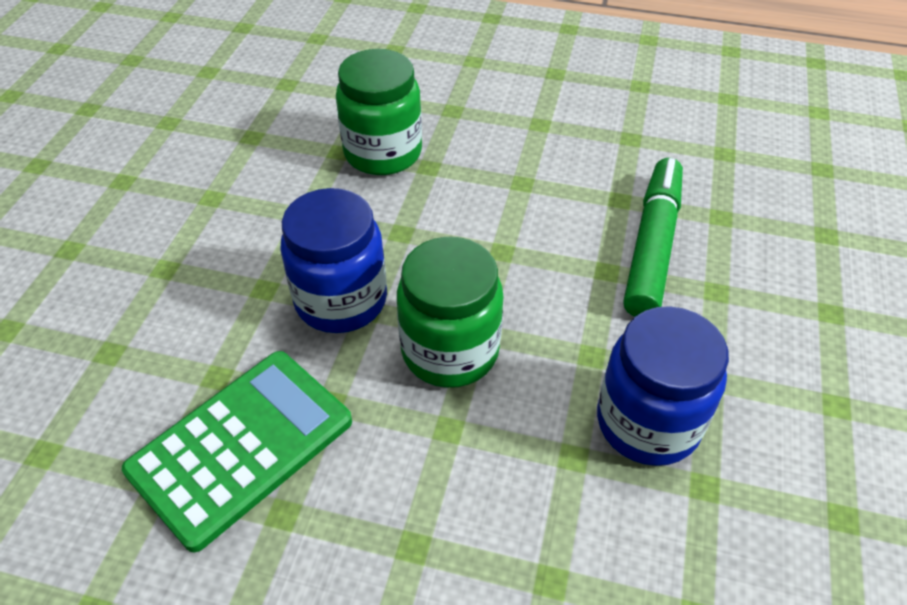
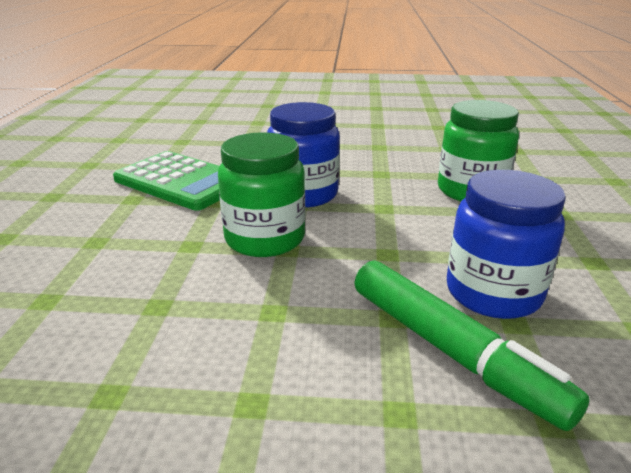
camera: 80 degrees right, 20 degrees down
blue jar [597,306,729,466] -> blue jar moved to [447,170,566,319]
green marker [623,158,683,317] -> green marker turned 45 degrees clockwise [354,260,590,431]

